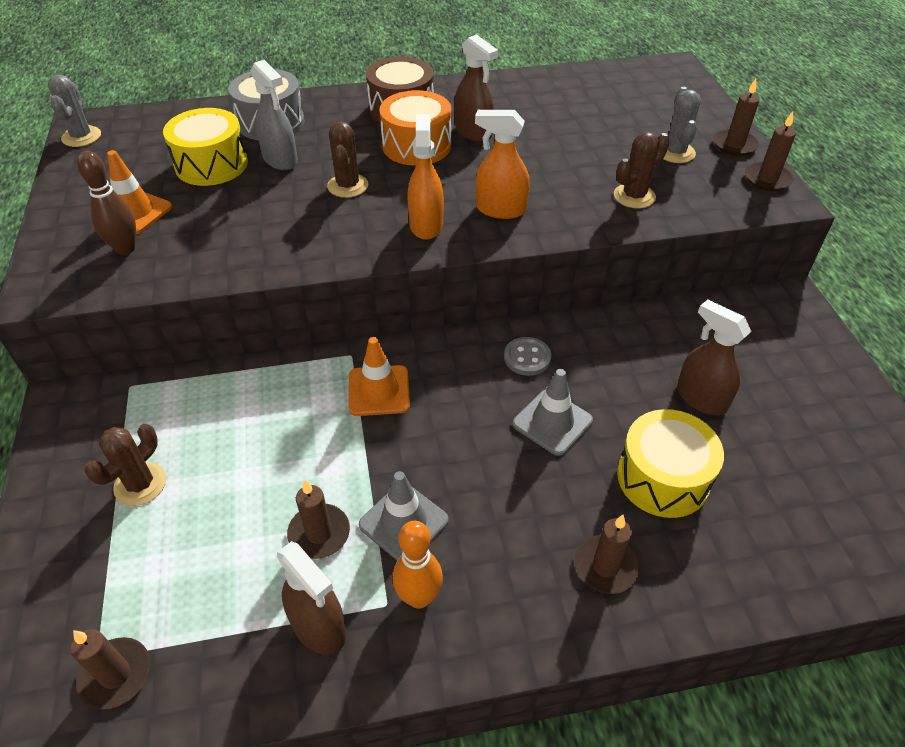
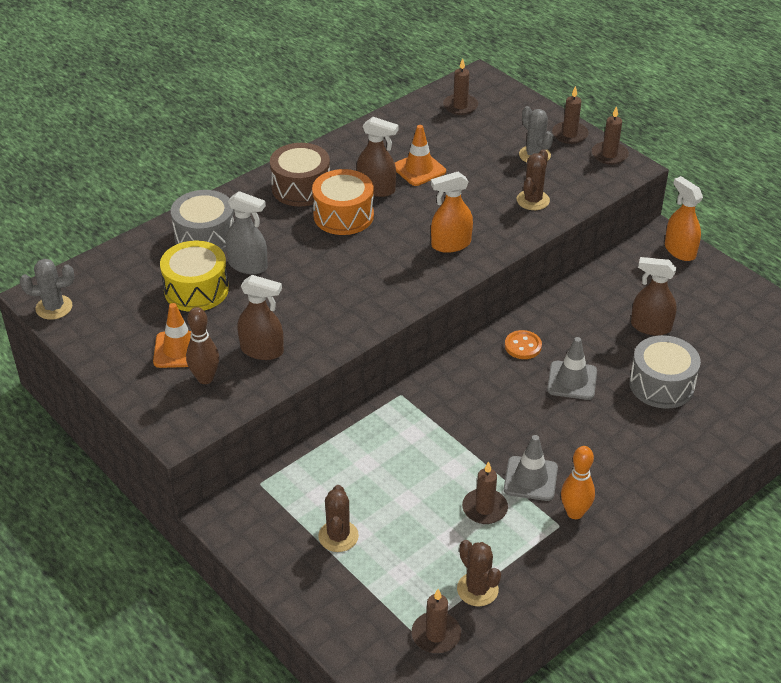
camera: 30 degrees left, 5 degrees down
grey cactus [48,75,101,147] -> grey cactus turned 60 degrees counterclockwise [20,259,74,320]
brown spray bottle [277,541,346,655] -> brown spray bottle moved to [237,275,284,360]
brown cactus [327,122,368,198] -> brown cactus moved to [457,540,501,606]
orange traffic cone [348,337,410,416] -> orange traffic cone moved to [395,125,446,186]
orange spray bottle [407,114,444,240] -> orange spray bottle moved to [665,176,703,261]
grey button [504,337,551,376] -> orange button [505,330,542,359]
brown candle [575,515,639,594] -> brown candle moved to [443,58,478,115]
yellow drum [617,409,724,518] -> grey drum [629,335,701,409]

